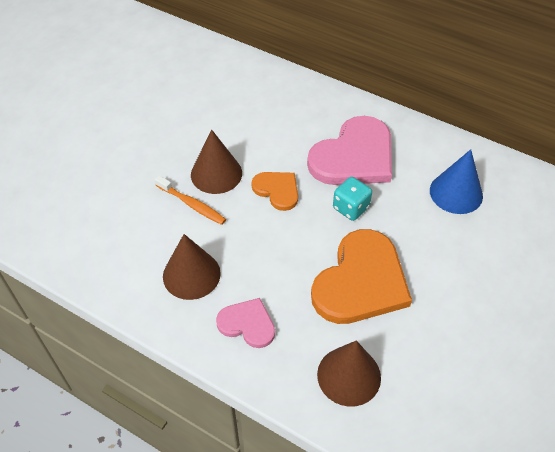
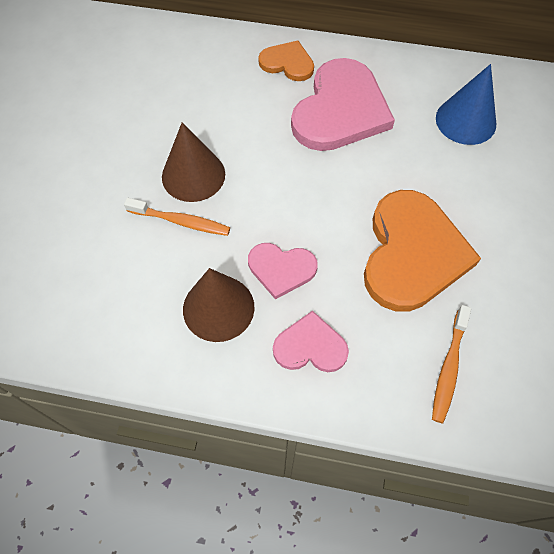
camera: 20 degrees left, 10 degrees up
orange heart [251,172,298,211] -> orange heart moved to [258,41,314,81]
brown cone [317,340,381,407] -> orange toothbrush [432,305,471,423]
turquoise dice [333,177,372,221] -> none
none -> pink heart [248,243,318,299]

